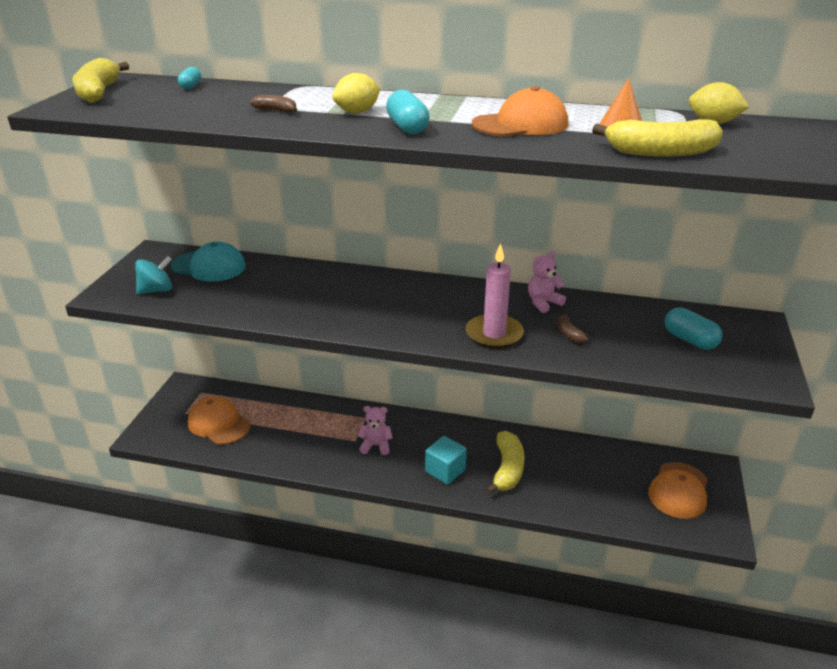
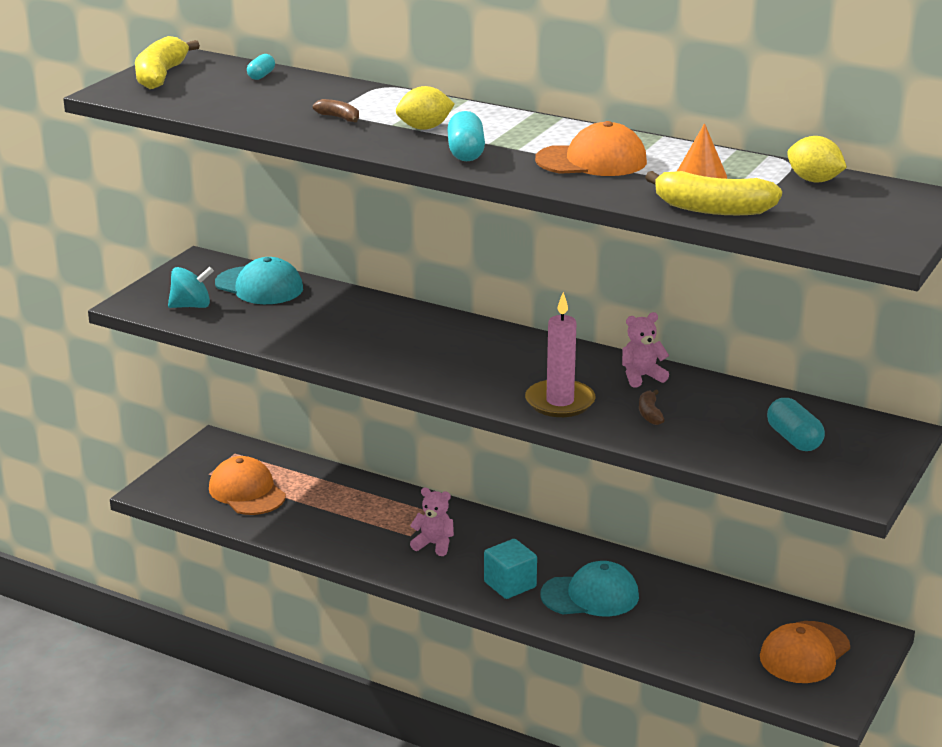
camera: 15 degrees right, 5 degrees down
yellow banana [486,431,525,494] -> turquoise cap [541,561,639,617]

